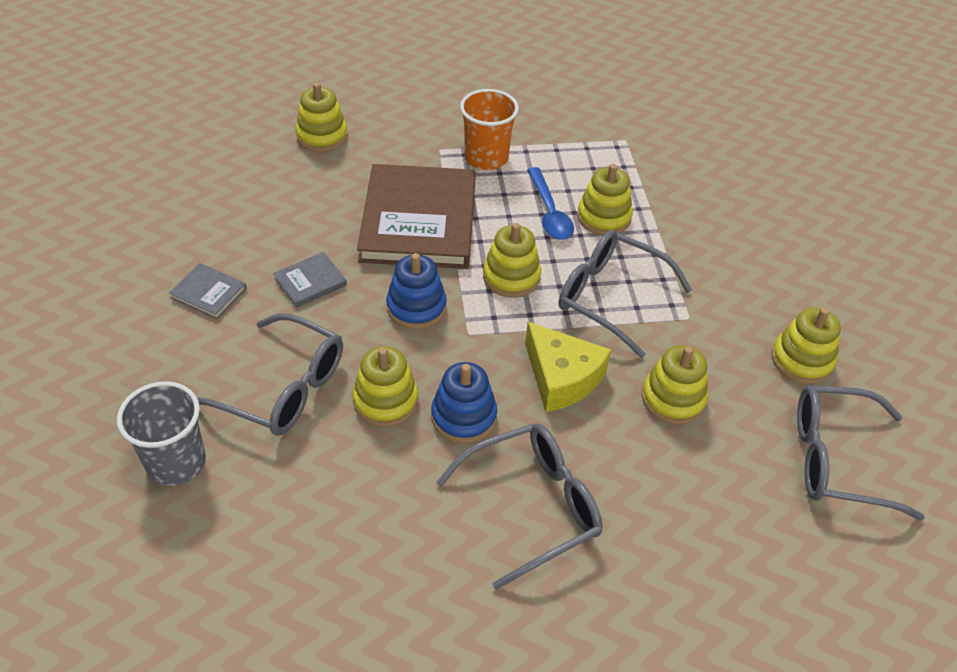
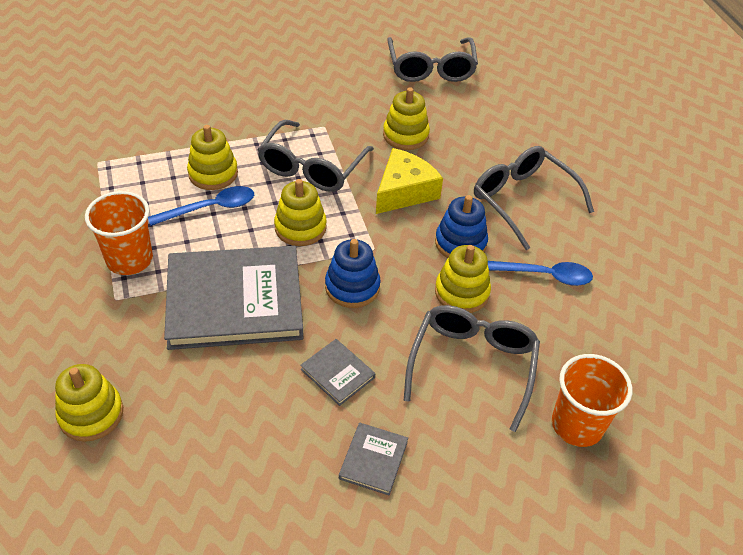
camera: 100 degrees left, 0 degrees up
grey cup [117,381,206,486] -> orange cup [552,354,632,447]
brown book [357,164,476,269] -> grey book [164,246,304,350]
yellow stacking toy [772,308,841,384] -> none
none -> blue spoon [488,261,593,286]

